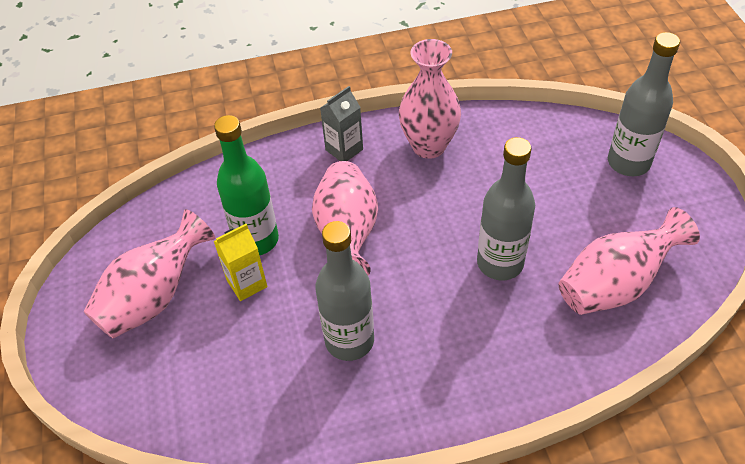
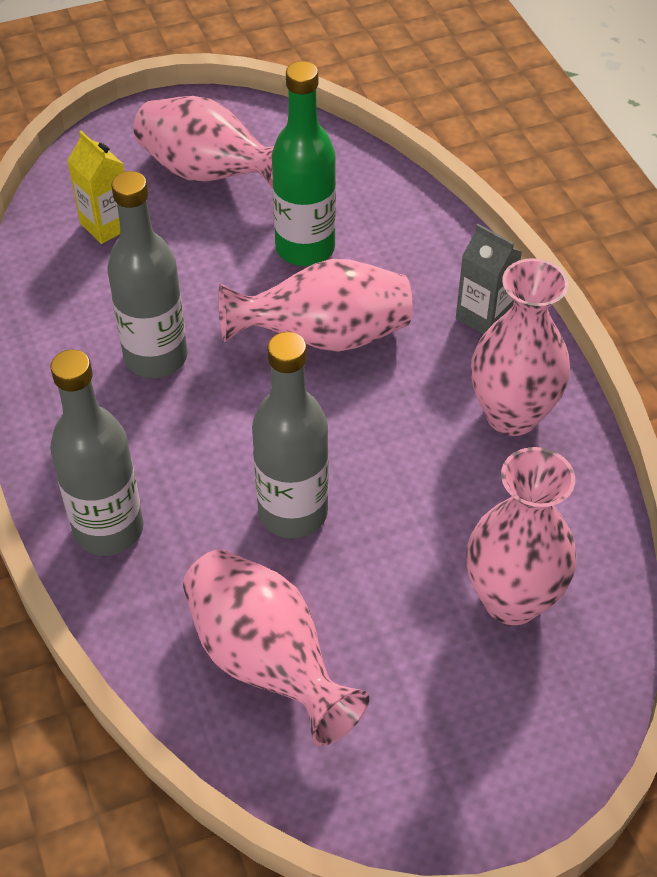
camera: 80 degrees right, 0 degrees up
yellow carton [214,224,268,301] -> yellow carton moved to [67,131,124,244]
grey bottle [608,32,680,176] -> grey bottle moved to [50,350,144,556]
none -> pink vase [466,447,577,625]

